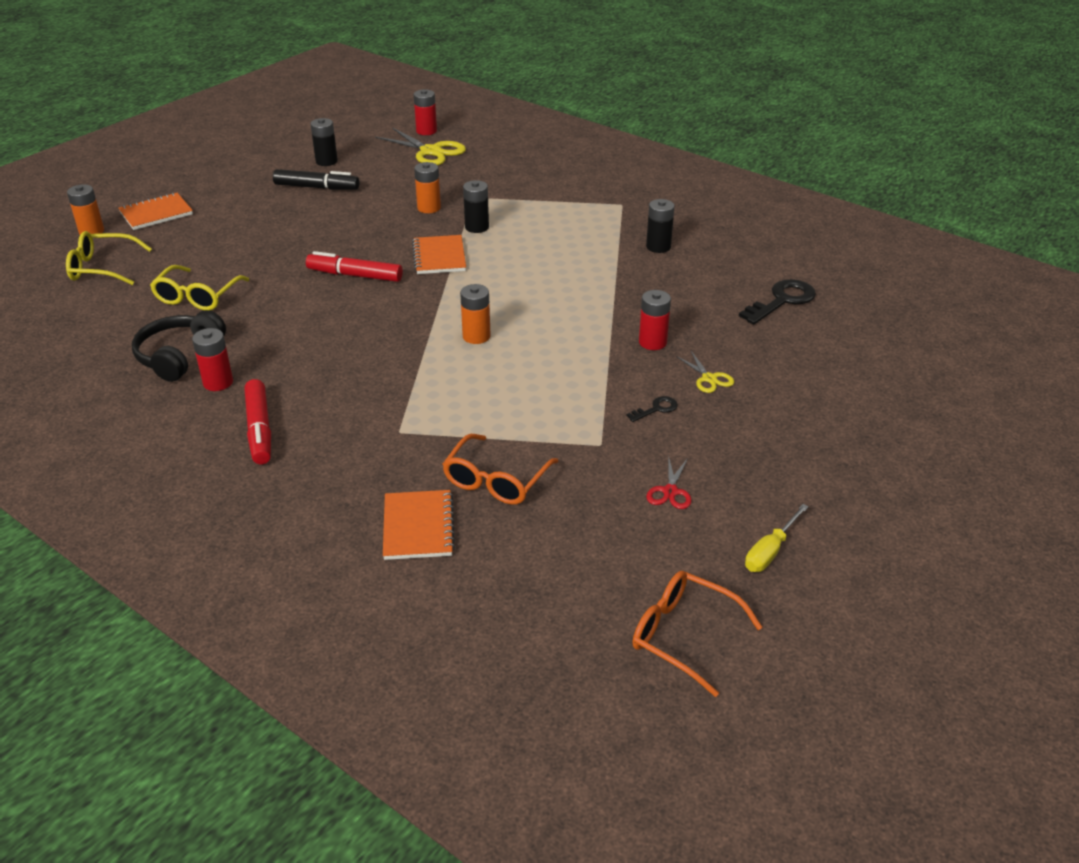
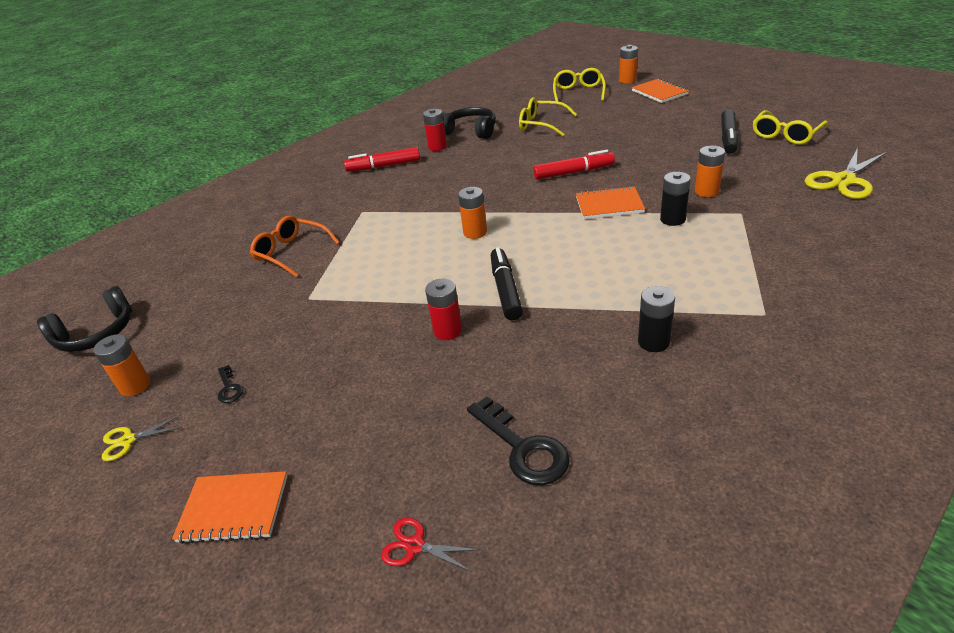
camera: 100 degrees right, 0 degrees up
red marker [306,251,403,282] -> red marker turned 60 degrees clockwise [533,150,615,180]
black battery [310,118,338,166] -> yellow glasses [753,110,828,145]
orange notebook [383,490,455,560] -> orange notebook moved to [172,471,287,544]
red battery [414,89,437,135] -> none
black key [627,396,678,422] -> black key moved to [218,365,244,403]
orange glasses [632,571,763,697] -> black headphones [37,286,132,352]
red scissors [646,455,692,509] -> red scissors moved to [381,518,480,572]
yellow scissors [676,351,734,393] -> yellow scissors moved to [102,415,182,461]
yellow screwdriver [745,504,809,572] -> orange battery [93,334,150,396]
none -> black marker [491,247,523,320]

